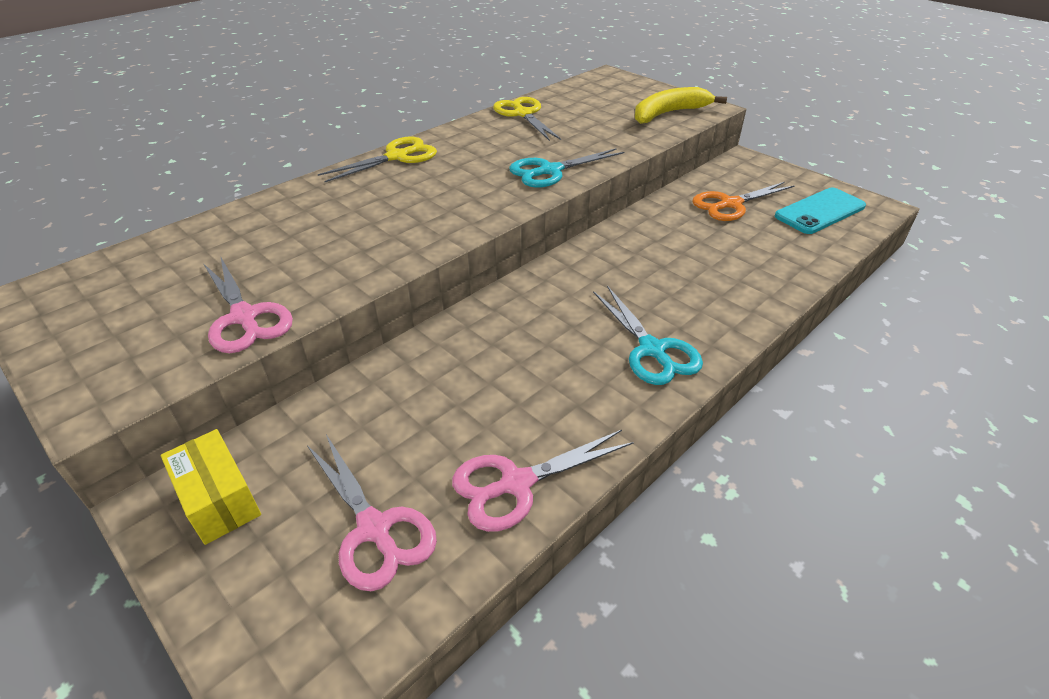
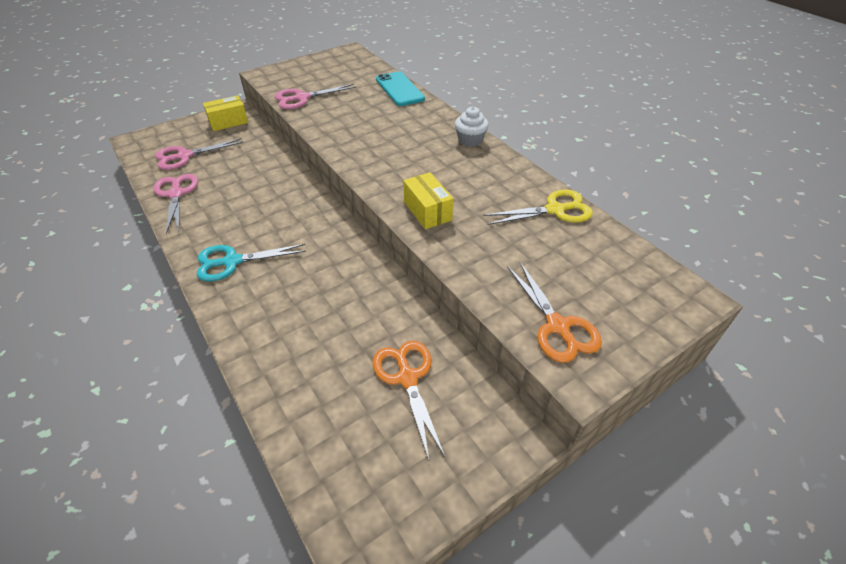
camera: 100 degrees right, 5 degrees up
yellow scissors [318,136,437,182] -> white cupcake [455,107,489,147]
turquoise scissors [509,148,624,188] -> yellow box [403,172,454,229]
yellow banana [635,87,727,124] -> orange scissors [507,262,602,363]
turquoise phone [775,188,866,234] -> turquoise phone moved to [376,71,425,106]

